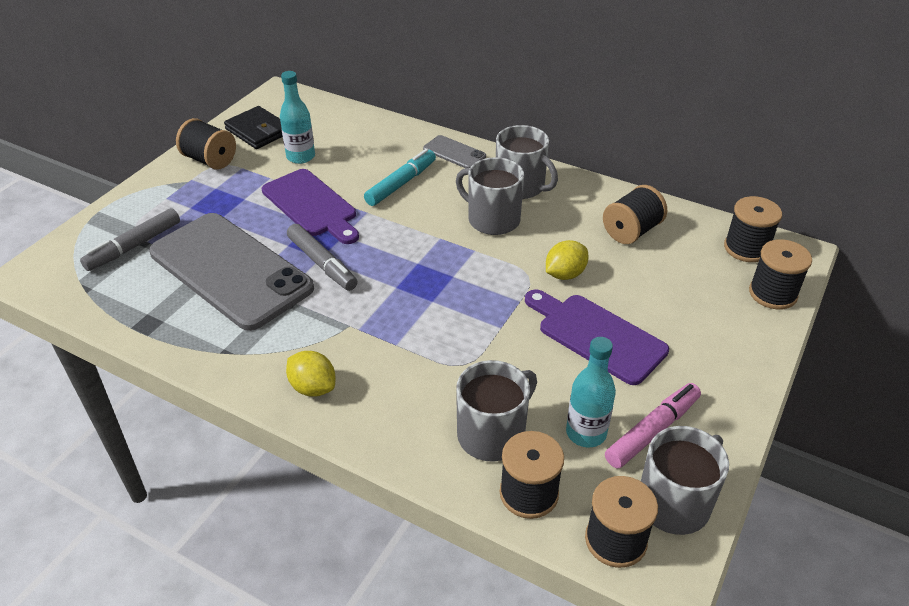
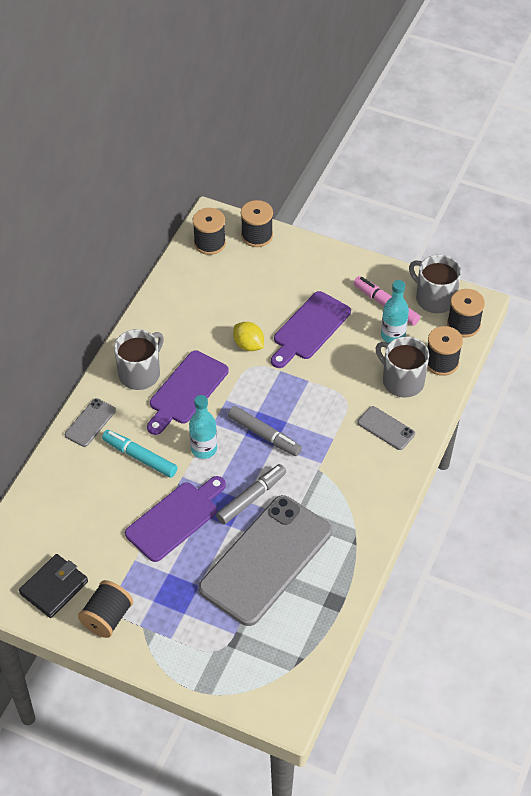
camera: 95 degrees left, 10 degrees up
grey marker [80,208,180,271] -> grey marker moved to [228,406,302,456]
turquoise bottle [280,71,315,164] -> turquoise bottle moved to [189,395,217,459]
yellow lemon [286,351,336,397] -> none
grey mug [456,157,524,235] -> purple cutting board [147,351,228,435]
black spool [603,185,667,244] -> none
none -> grey phone [357,406,415,450]

